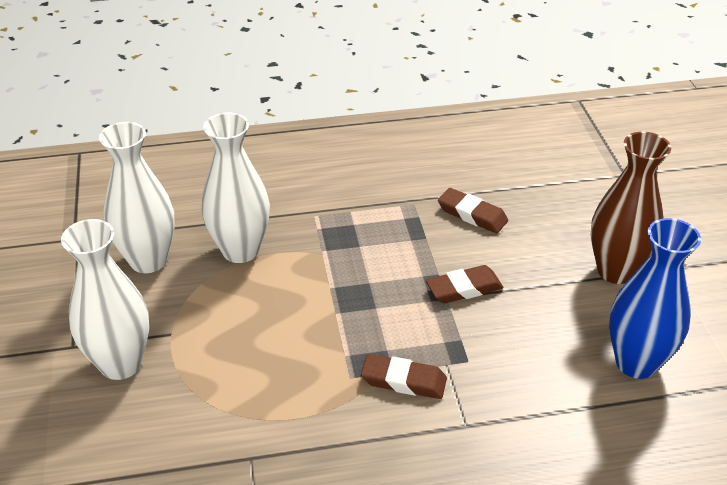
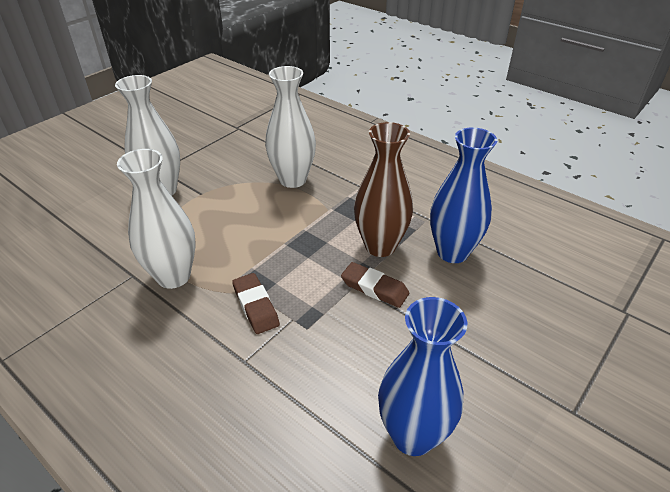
camera: 50 degrees right, 0 degrees up
white vase [99,122,175,273] -> white vase moved to [117,149,196,289]
brown eraser [438,188,508,233] -> blue vase [430,127,497,263]
brown vase [591,132,671,284] -> brown vase moved to [354,122,413,257]

